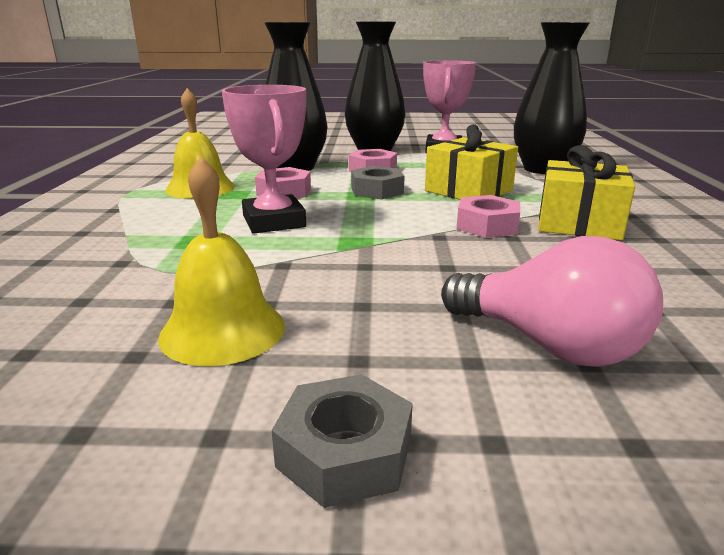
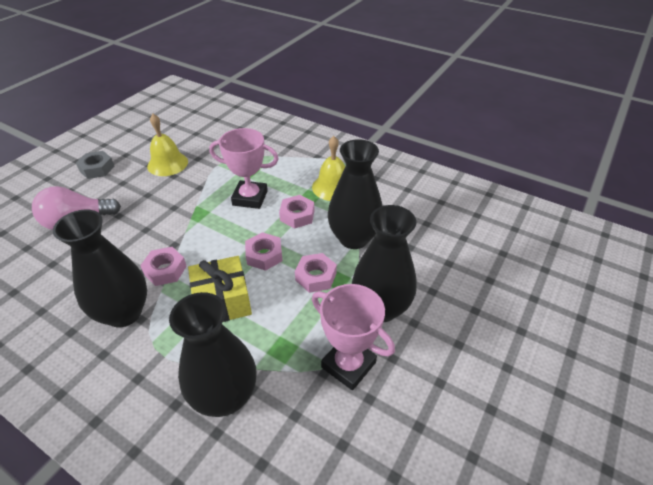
camera: 120 degrees right, 20 degrees up
grey nut [351,166,405,199] -> pink nut [245,232,283,271]
yellow gift [538,145,635,241] -> black vase [53,209,147,327]

